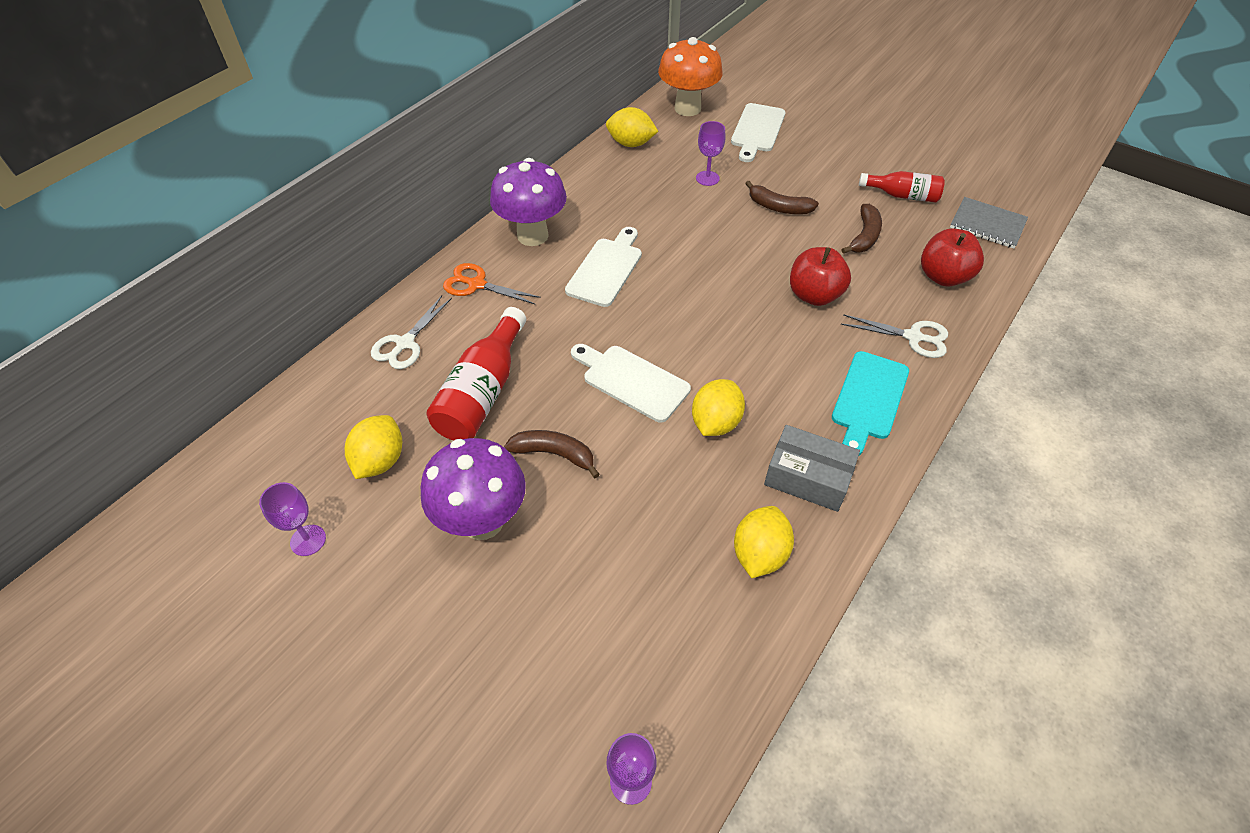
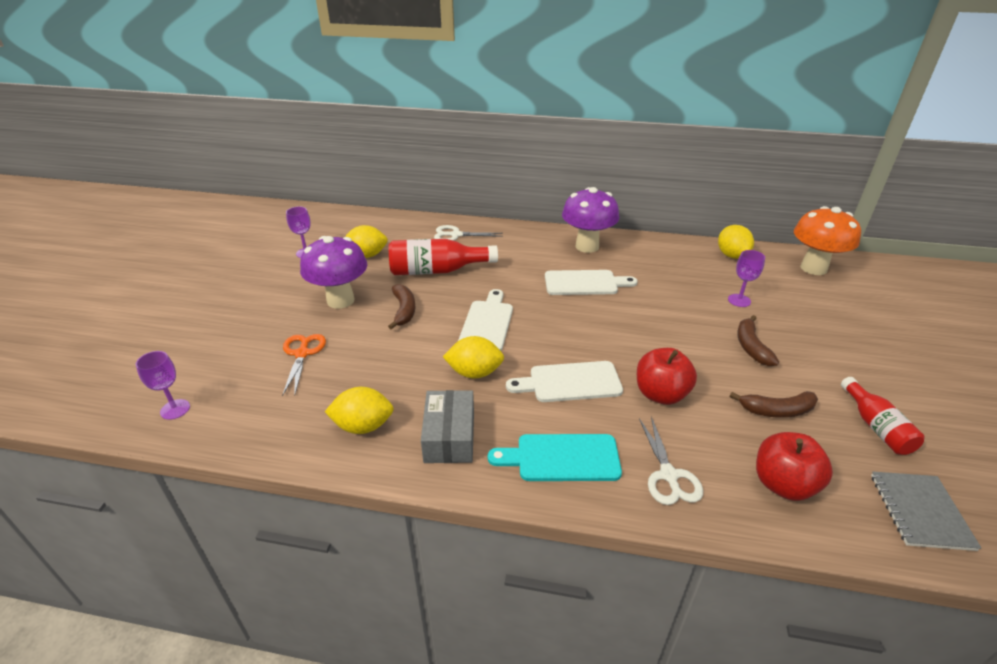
camera: 65 degrees right, 15 degrees down
orange scissors [443,263,541,304] -> orange scissors moved to [282,334,326,396]
white cutting board [731,103,786,162] -> white cutting board moved to [506,361,623,402]

